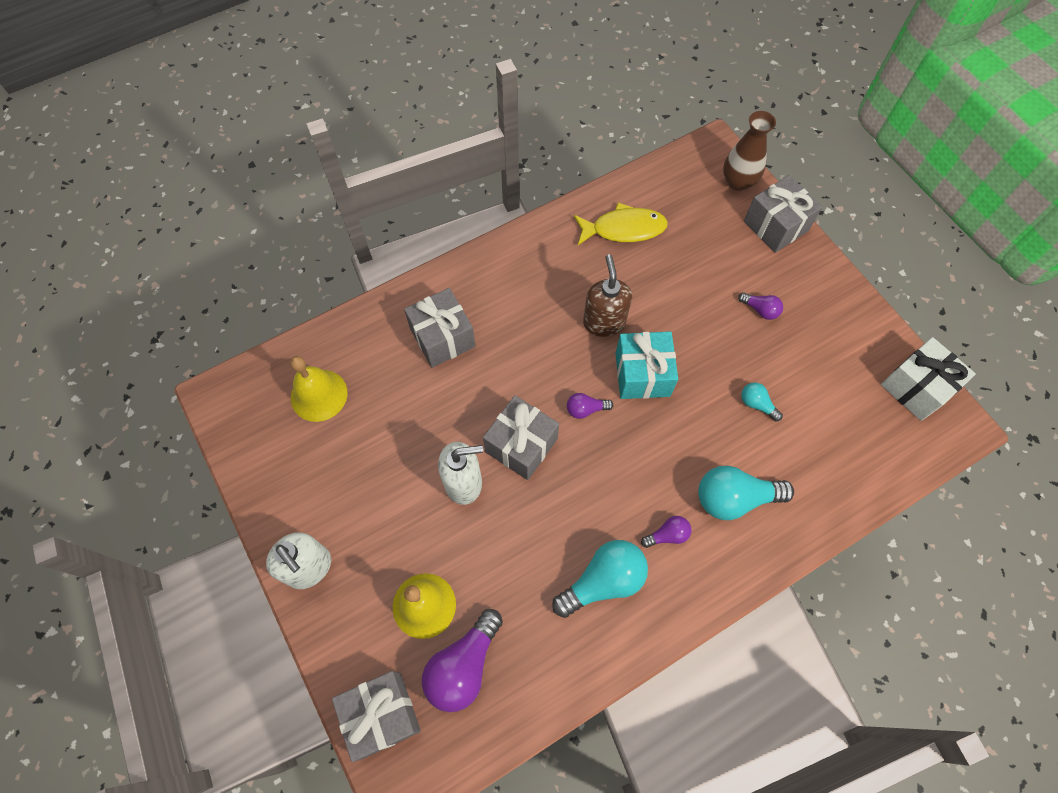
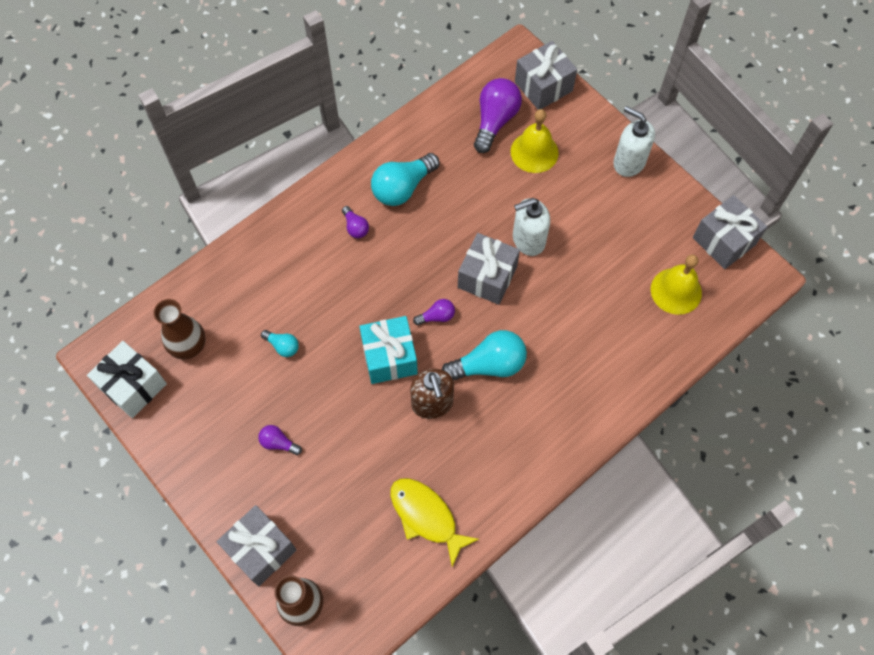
camera: 170 degrees right, 0 degrees up
grey gift [404,288,476,368] -> grey gift moved to [693,195,767,269]
yellow fish [574,202,668,245] -> yellow fish turned 60 degrees clockwise [390,478,479,567]
purple light bulb [641,516,691,548] -> purple light bulb turned 90 degrees counterclockwise [342,206,369,238]
turquoise light bulb [698,466,794,520] -> turquoise light bulb moved to [441,330,527,380]
none -> brown vase [154,299,206,359]

